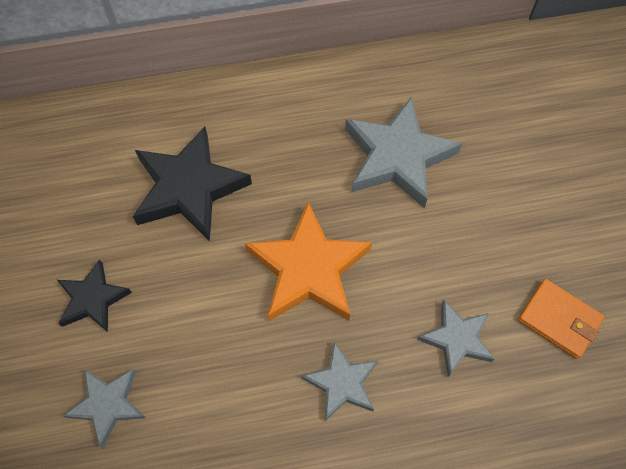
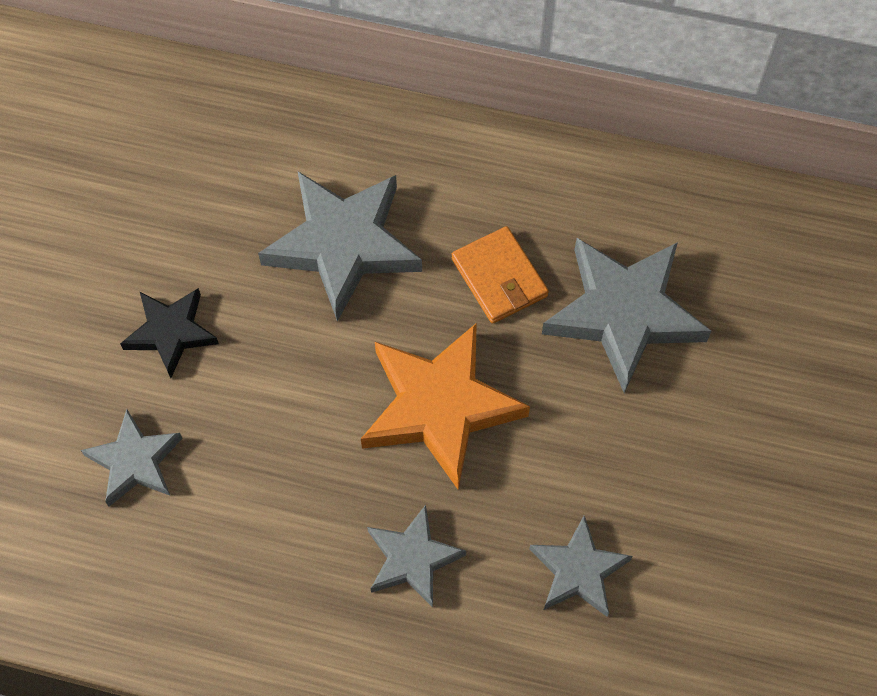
camera: 25 degrees right, 0 degrees up
black star [133,127,252,241] -> grey star [258,172,422,321]
orange wallet [518,279,605,359] -> orange wallet moved to [452,226,549,324]

